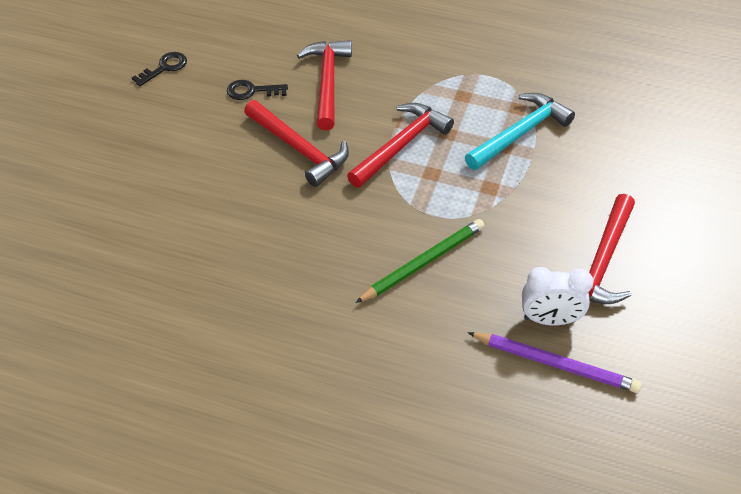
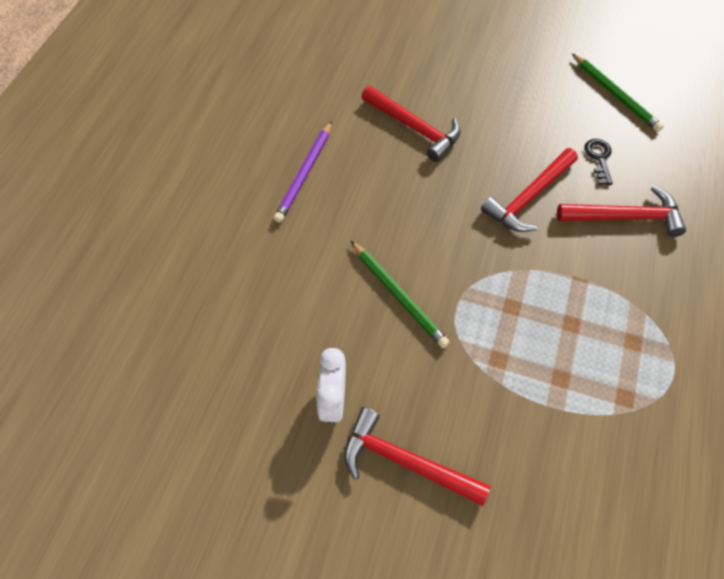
camera: 90 degrees right, 10 degrees up
black key [132,52,187,86] -> green pencil [572,54,664,132]
red hammer [347,103,454,188] -> red hammer moved to [362,86,461,162]
turquoise hammer [465,93,575,170] -> none
purple pencil [468,332,642,393] -> purple pencil moved to [274,121,332,223]

